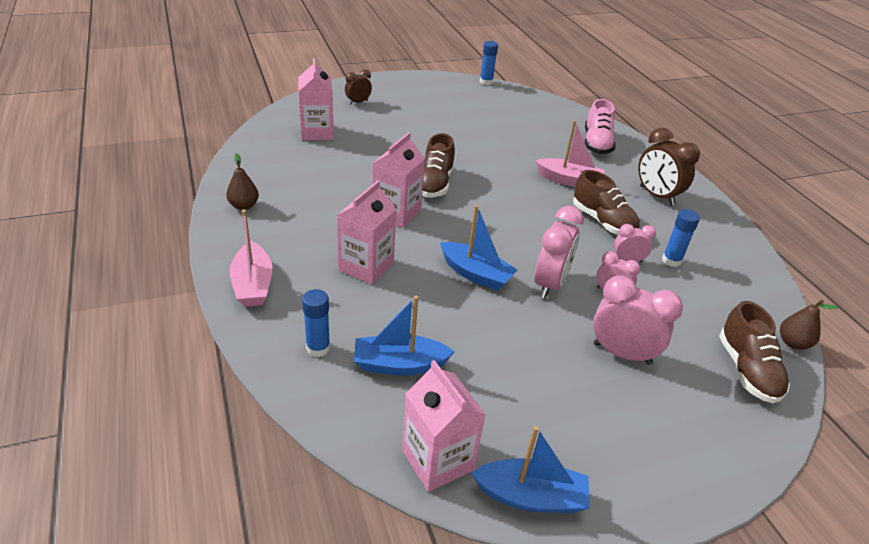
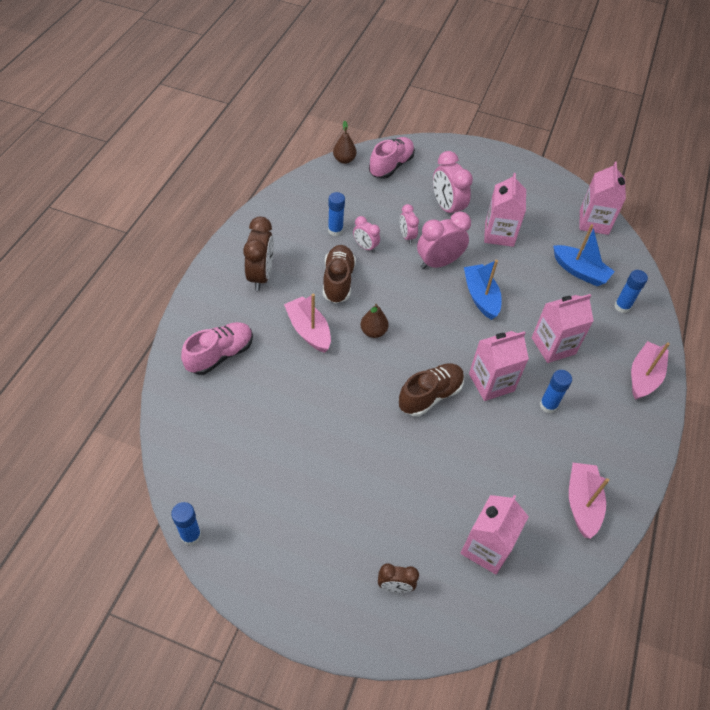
camera: 140 degrees left, 15 degrees up
brown pear [226,153,259,210] -> brown pear moved to [361,304,389,338]
blue boat [471,426,590,513] -> none
brown shoe [719,301,790,403] -> pink shoe [369,137,415,179]
none -> pink carton [484,173,526,247]
none -> blue glue stick [540,370,572,413]
none -> pink boat [569,463,609,539]

